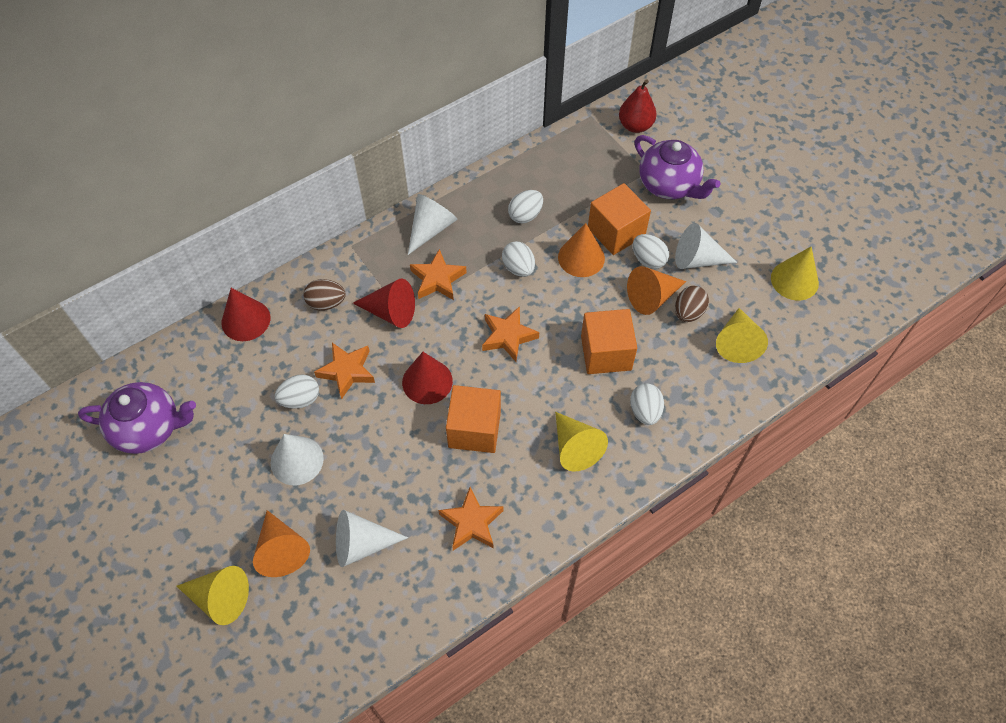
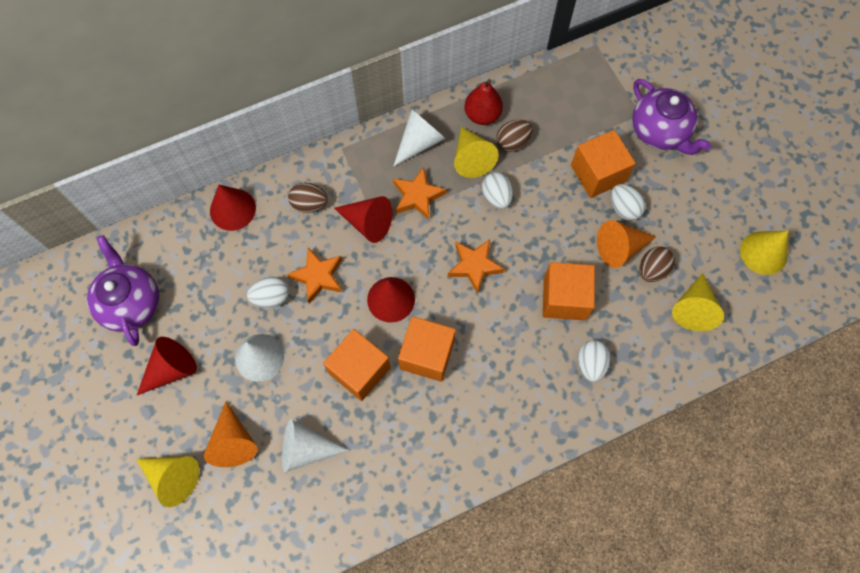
camera: 10 degrees right, 10 degrees up
purple teapot [78,382,196,454] -> purple teapot turned 120 degrees counterclockwise [87,235,159,346]
orange star [439,487,504,550] -> none
white egg [508,190,543,224] -> brown egg [496,120,533,152]
yellow cone [555,412,608,472] -> yellow cone moved to [454,127,499,178]
orange cone [558,223,605,277] -> none
red pear [619,79,656,133] -> red pear moved to [464,79,503,125]
white cone [675,223,737,269] -> none
none -> red cone [137,337,197,395]
none -> orange cube [323,329,391,401]

